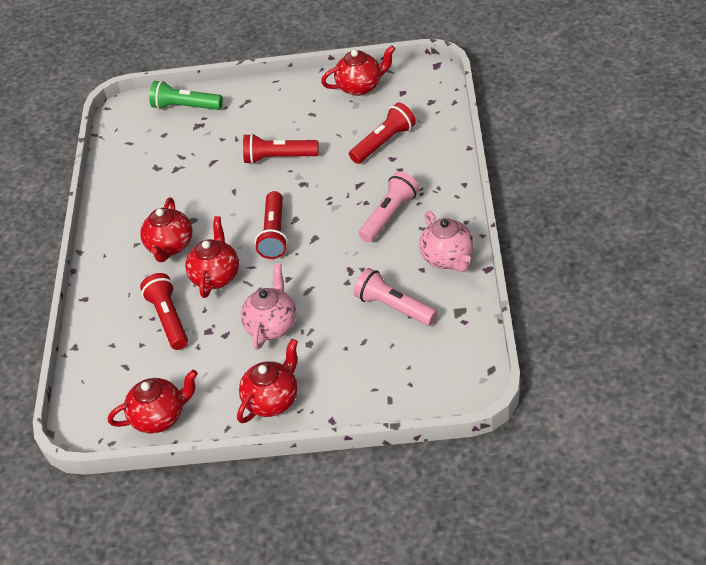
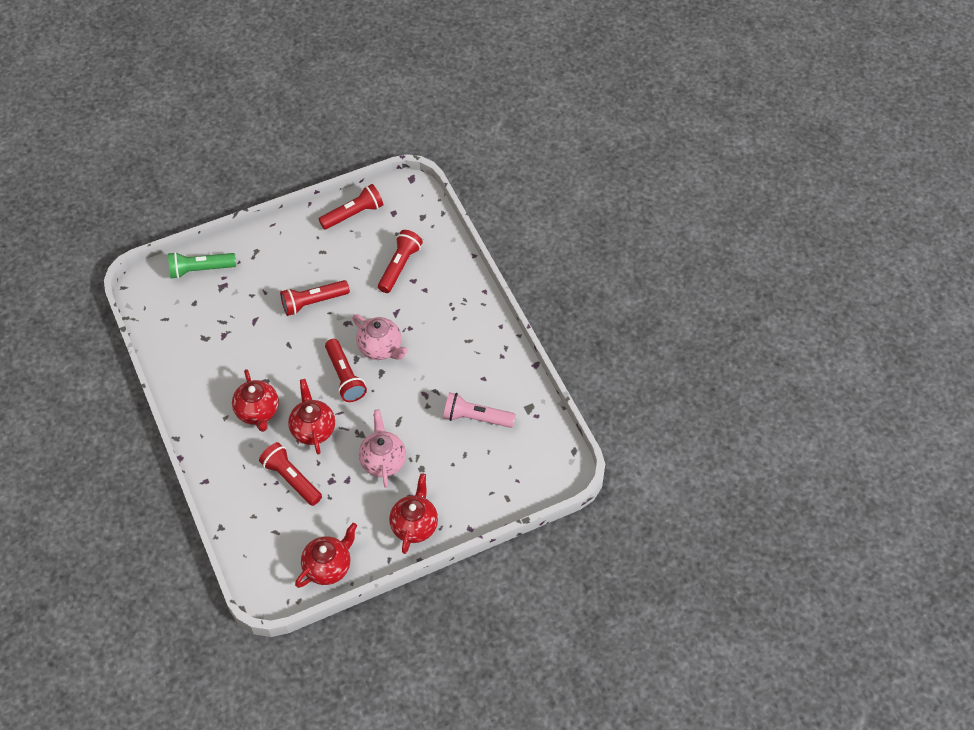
camera: 30 degrees left, 10 degrees up
red teapot [321,45,395,96] -> red flashlight [319,184,383,230]
pink flashlight [359,171,419,243] -> none
pink teapot [419,211,474,272] -> pink teapot moved to [352,314,408,360]

